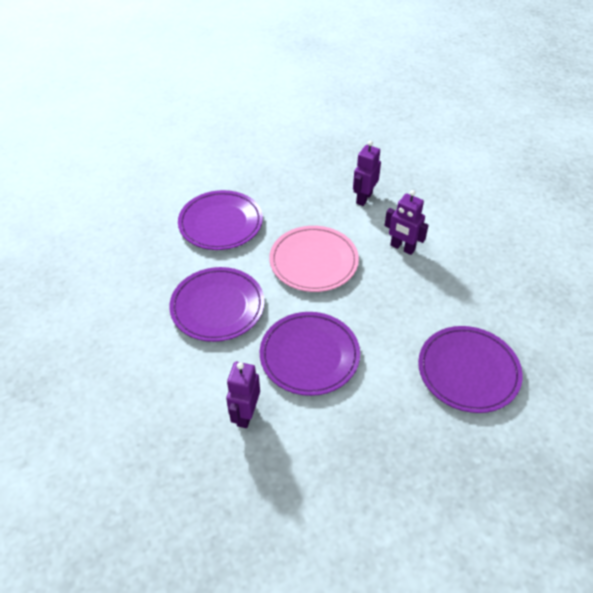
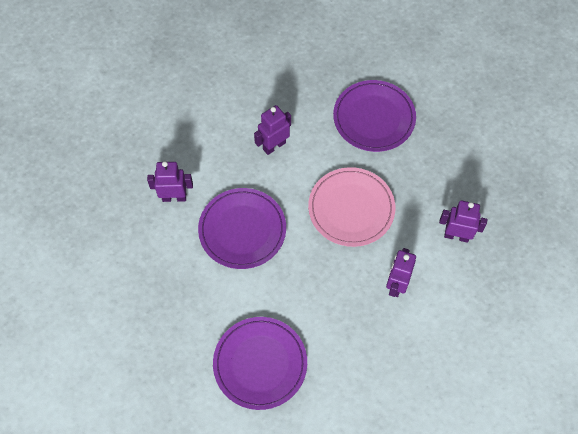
camera: 75 degrees right, 15 degrees up
purple plate [169,267,265,342] -> purple robot [254,105,291,155]

